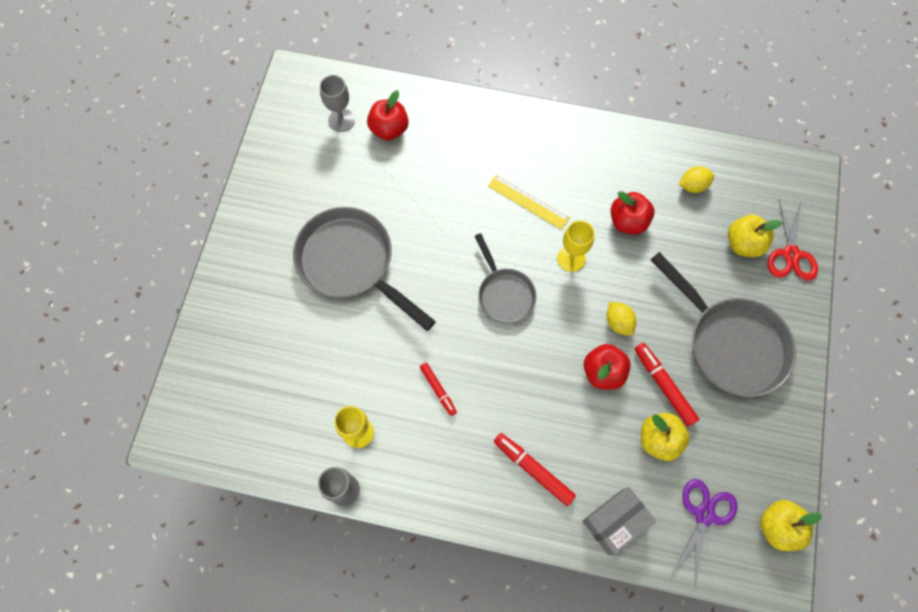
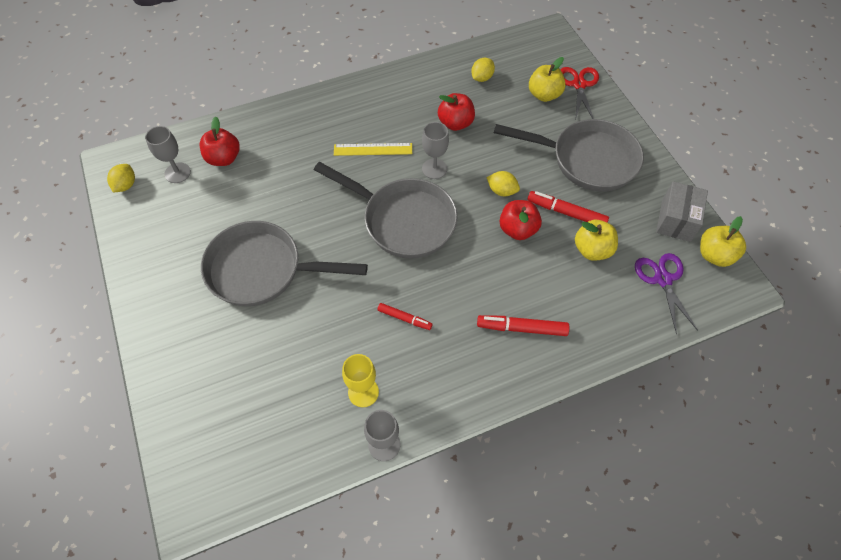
camera: 35 degrees left, 10 degrees down
grey pan [474,233,536,323] -> grey pan [314,162,458,259], size x1.72
yellow goblet [557,220,595,272] -> grey goblet [422,122,449,179]
grey box [583,487,656,555] -> grey box moved to [656,181,708,242]
red scissors [767,200,818,281] -> red scissors turned 150 degrees counterclockwise [560,67,599,121]
none -> yellow lemon [107,164,135,192]

